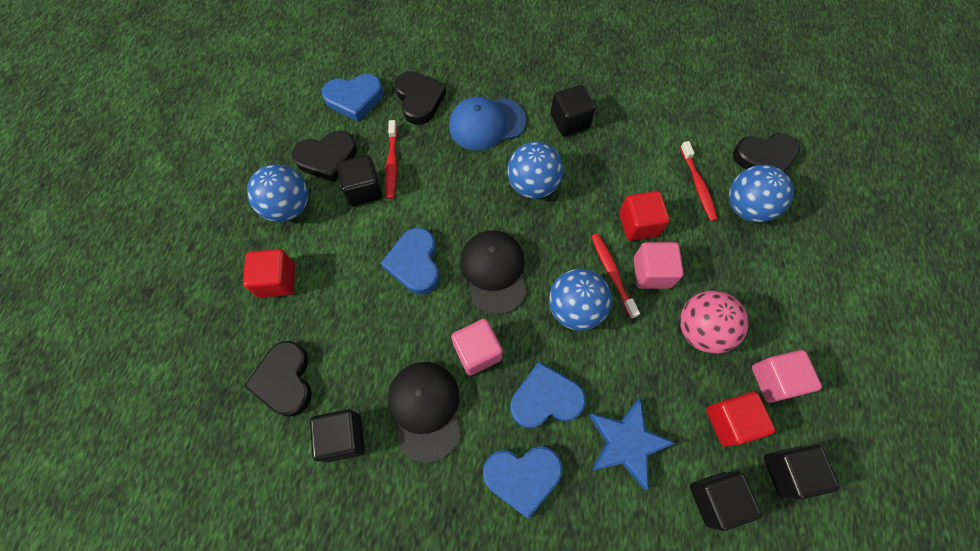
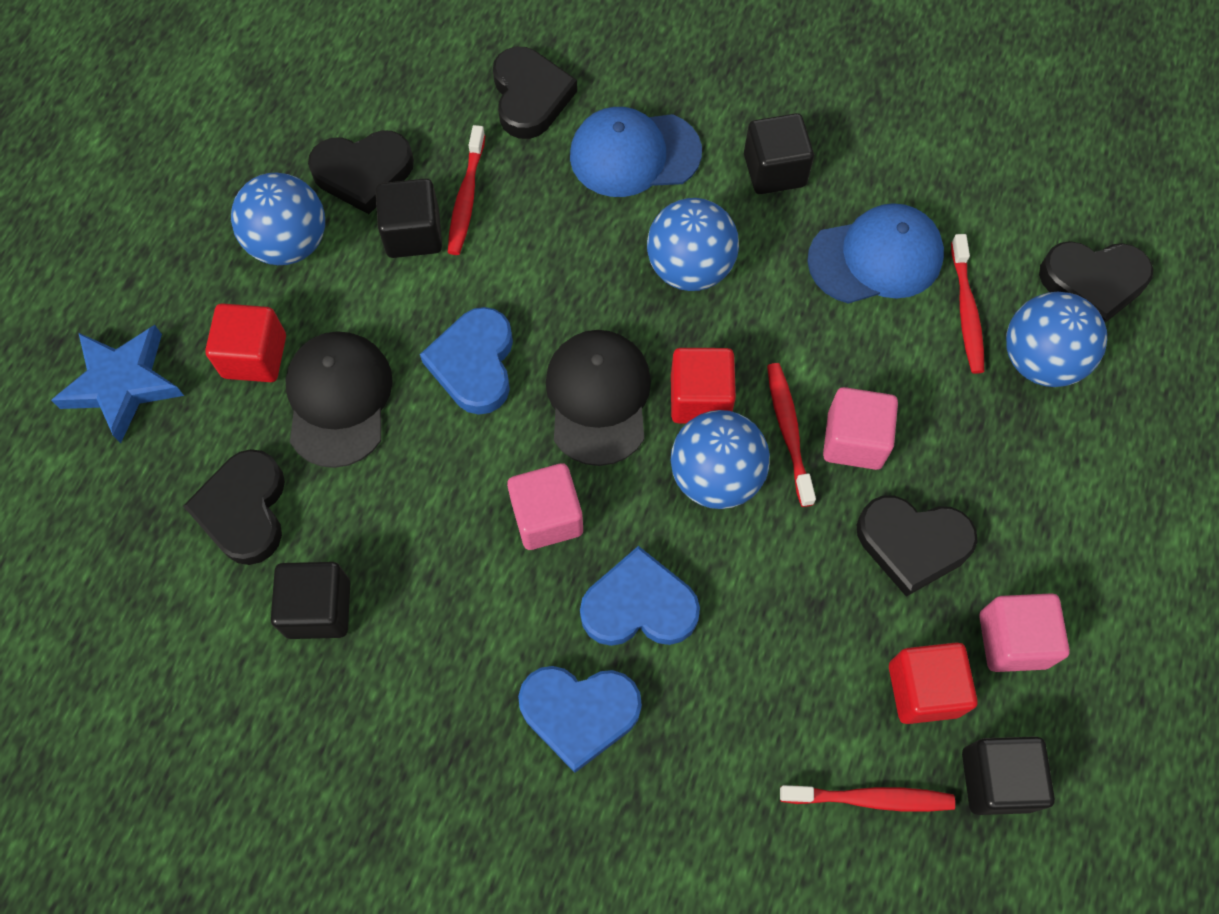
camera: 10 degrees right, 0 degrees up
blue heart [322,74,383,121] -> none
black cap [388,362,461,463] -> black cap moved to [285,331,393,468]
blue star [589,398,676,490] -> blue star moved to [51,325,184,443]
red cube [619,191,670,241] -> red cube moved to [671,348,736,424]
pink ball [680,290,749,354] -> black heart [857,496,978,597]
black cube [690,472,762,531] -> red toothbrush [780,785,955,812]
none -> blue cap [807,203,944,304]

